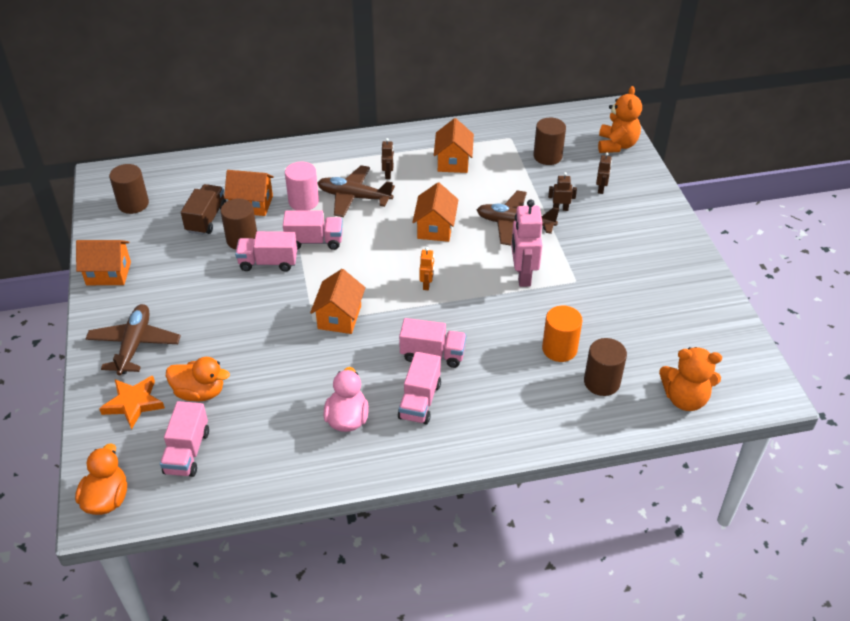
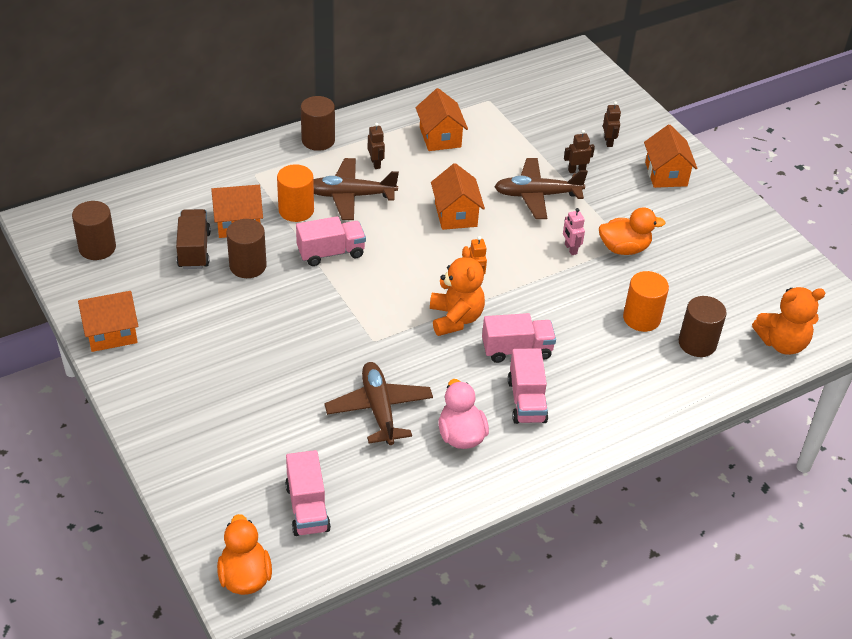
camera: 20 degrees left, 0 degrees up
brown plane [85,304,181,375] -> brown plane moved to [324,362,433,445]
orange star [99,376,165,430] -> none
orange duck [166,357,230,402] -> orange duck moved to [599,207,666,255]
pink truck [235,231,297,272] -> none
pink cylinder [285,162,319,210] -> orange cylinder [277,164,314,222]
orange house [310,269,365,334] -> orange house moved to [644,125,698,188]
pink robot [511,199,543,287] -> pink robot [563,208,585,255], size x0.51
brown cylinder [533,118,566,165] -> brown cylinder moved to [301,96,335,151]
orange teddy bear [598,86,642,153] -> orange teddy bear moved to [430,246,485,336]

